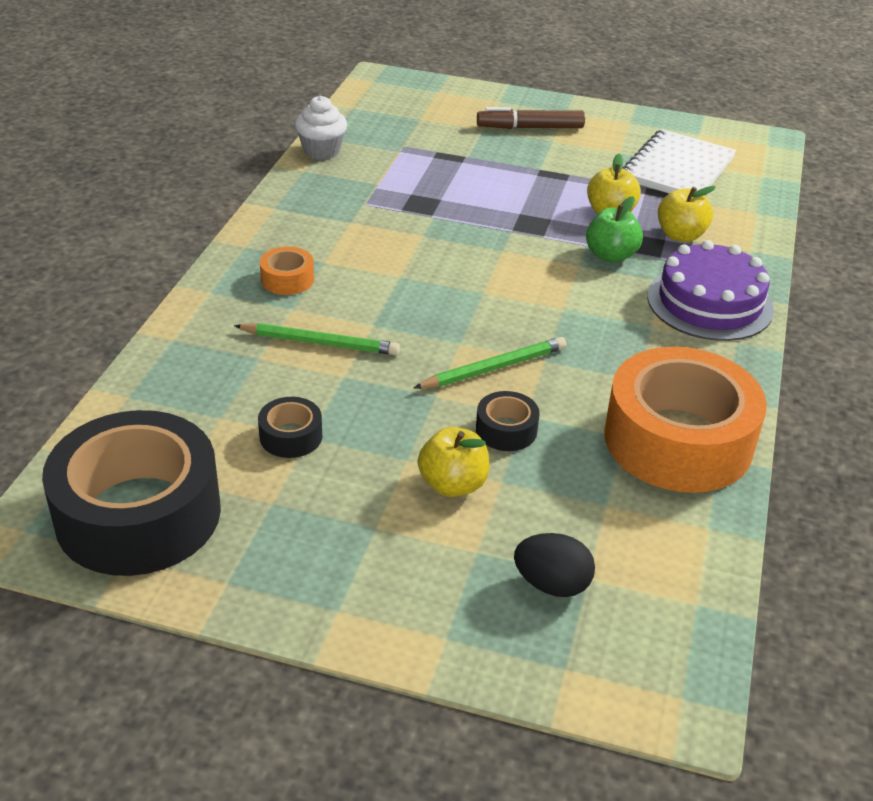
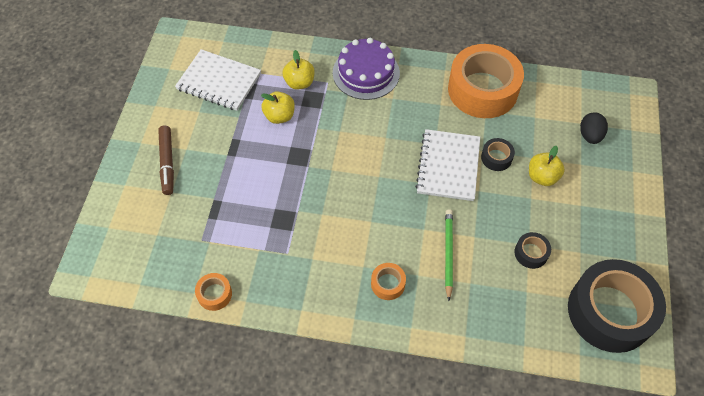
camera: 95 degrees left, 20 degrees up
white cupcake [295,95,347,160] -> orange tape [195,273,232,311]
green pencil [414,337,567,389] -> white notebook [415,129,480,201]
green apple [586,196,643,263] -> none

